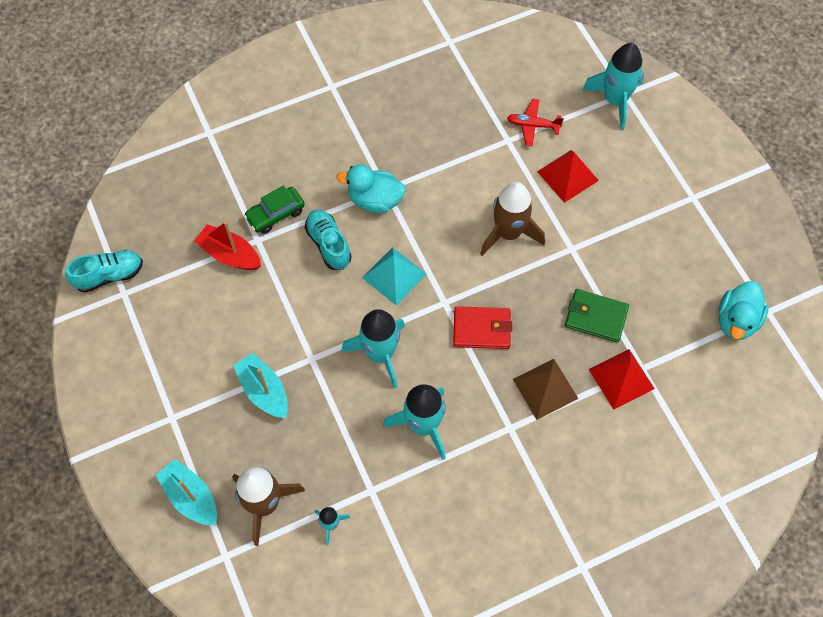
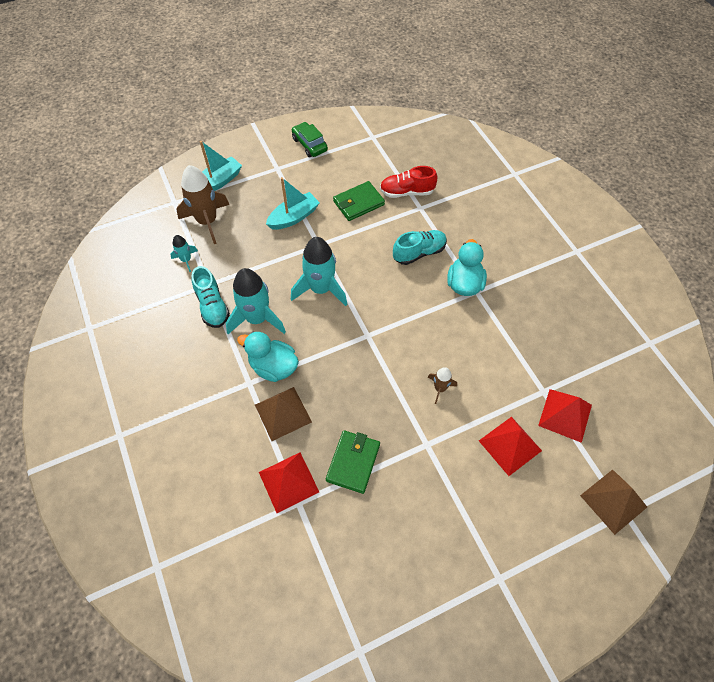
camera: 90 degrees right, 5 degrees down
turquoise shoe [66,250,143,293] -> turquoise shoe moved to [192,266,230,328]
red boat [194,222,261,270] -> red shoe [380,166,438,198]
green car [244,185,305,234] -> green car moved to [292,122,328,158]
turquoise pyramid [362,247,427,305] -> none
red wallet [453,306,512,349] -> none
brown rocket [480,182,545,256] -> brown rocket [428,367,457,404], size x0.50
red plane [507,99,564,146] -> red pyramid [538,389,592,443]
turquoise rocket [582,43,644,130] -> brown pyramid [580,469,647,535]
turquoise duck [718,281,768,340] -> turquoise duck moved to [237,331,299,382]
none -> green wallet [333,181,385,221]

